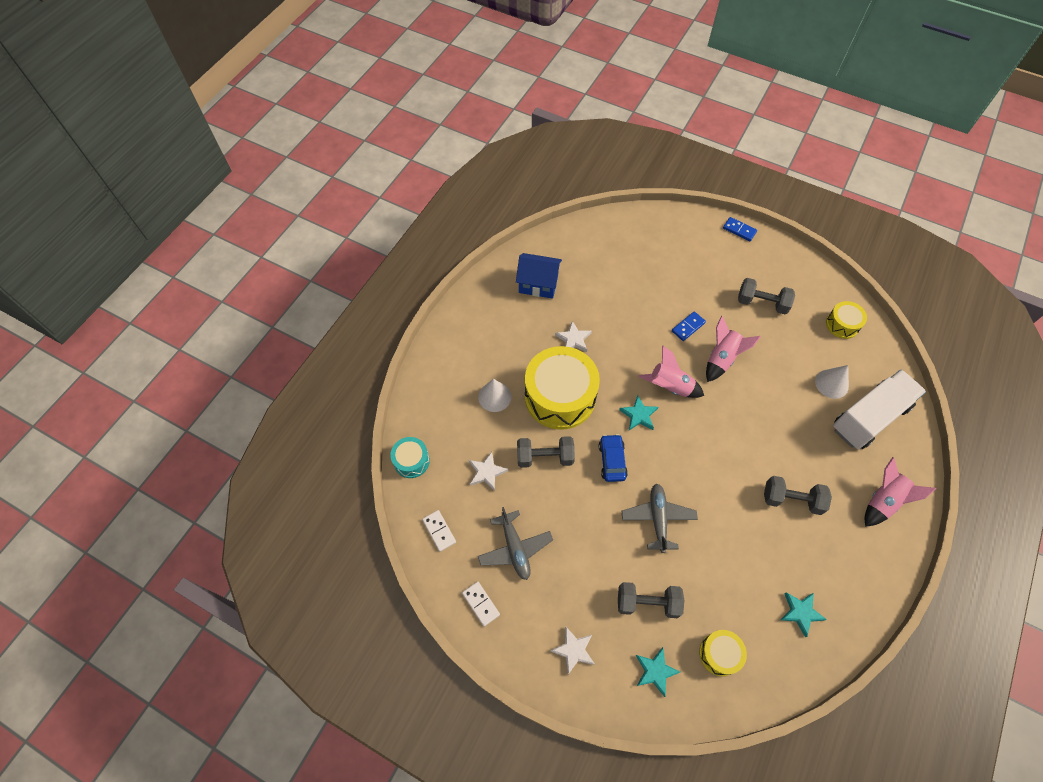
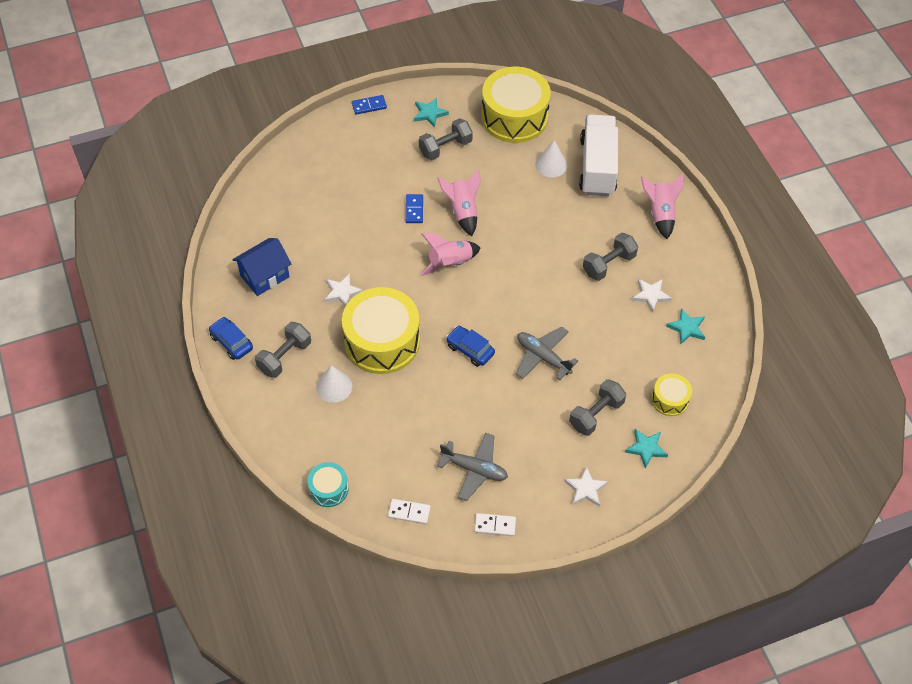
camera: 50 degrees left, 5 degrees down
white star [469,452,508,491] -> white star moved to [632,279,672,313]
grey dumbbell [517,436,575,468] -> grey dumbbell moved to [255,322,311,378]
turquoise star [619,395,658,430] -> turquoise star moved to [414,98,449,128]
yellow drum [826,301,867,339] -> yellow drum [481,67,551,143], size x2.07
none -> blue car [209,317,253,360]

